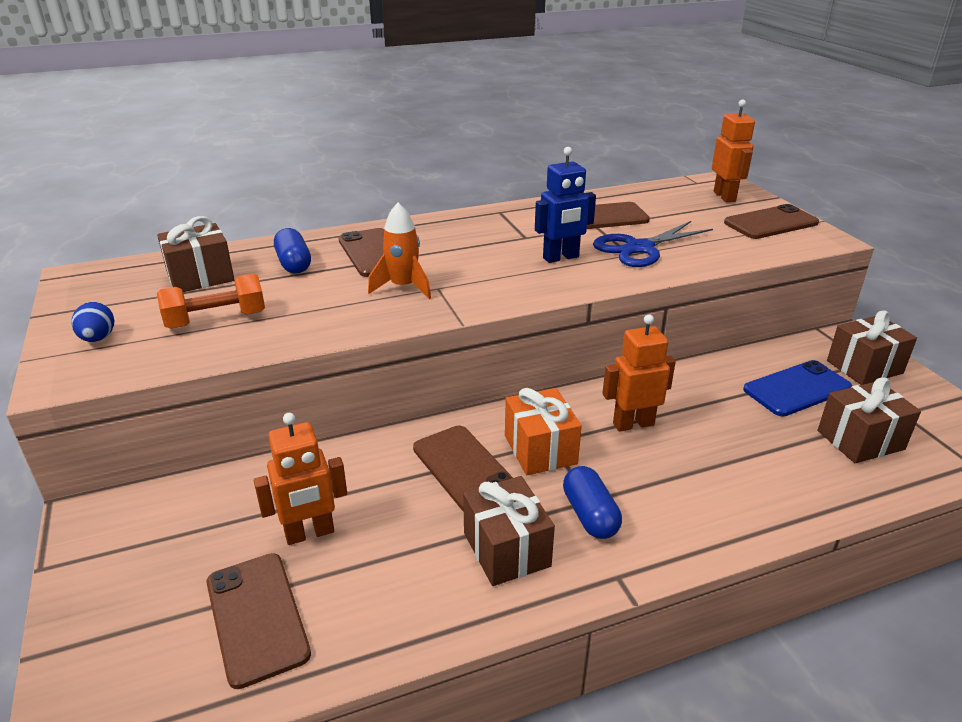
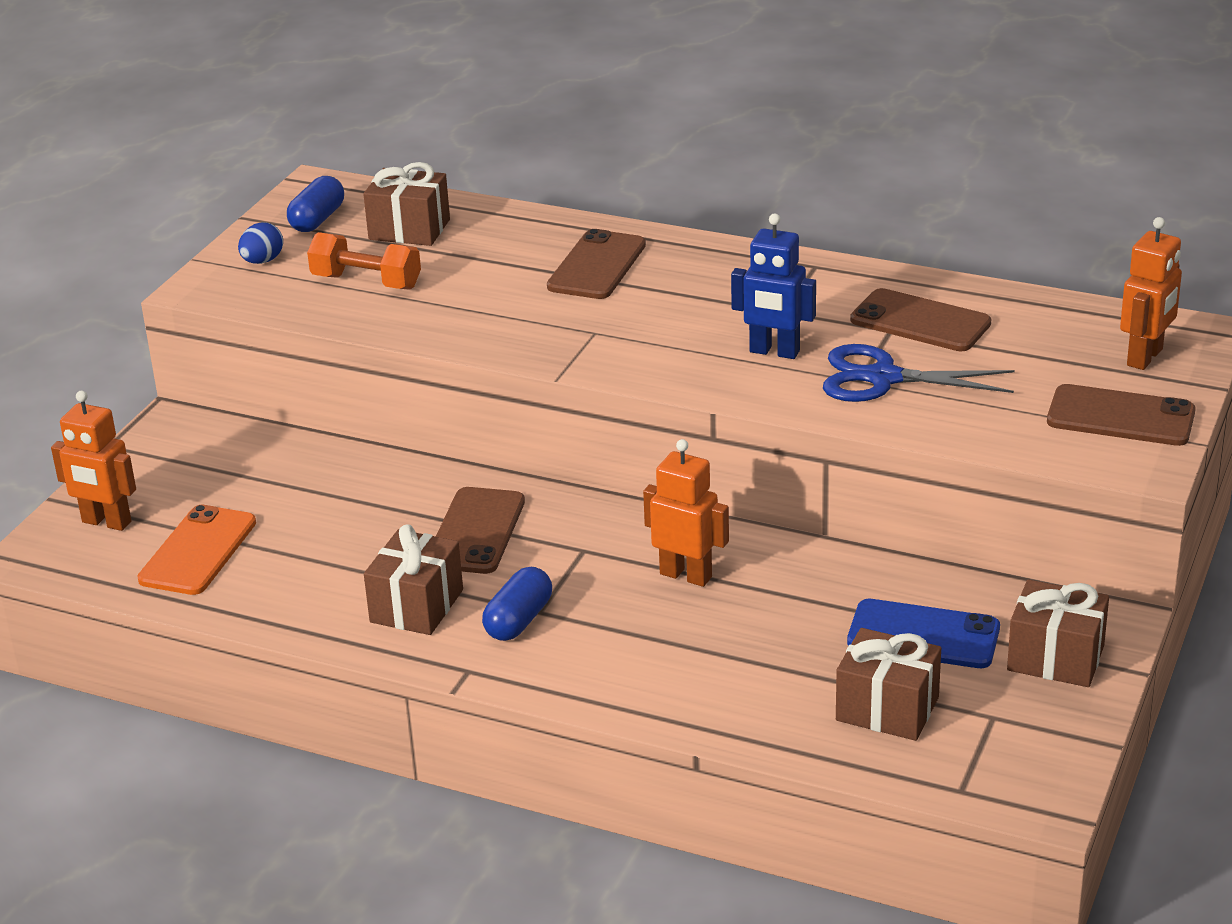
camera: 45 degrees right, 0 degrees up
brown phone [207,553,311,689] -> orange phone [137,505,256,595]
orange robot [254,413,347,545] -> orange robot moved to [51,391,136,531]
blue capsule [274,228,311,273] -> blue capsule moved to [287,176,344,232]
orange rocket [368,203,431,299] -> none
orange gift [505,388,582,475] -> none

